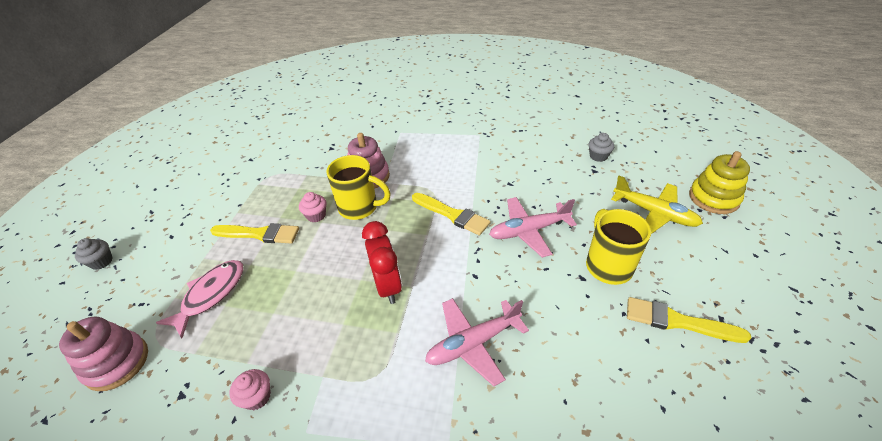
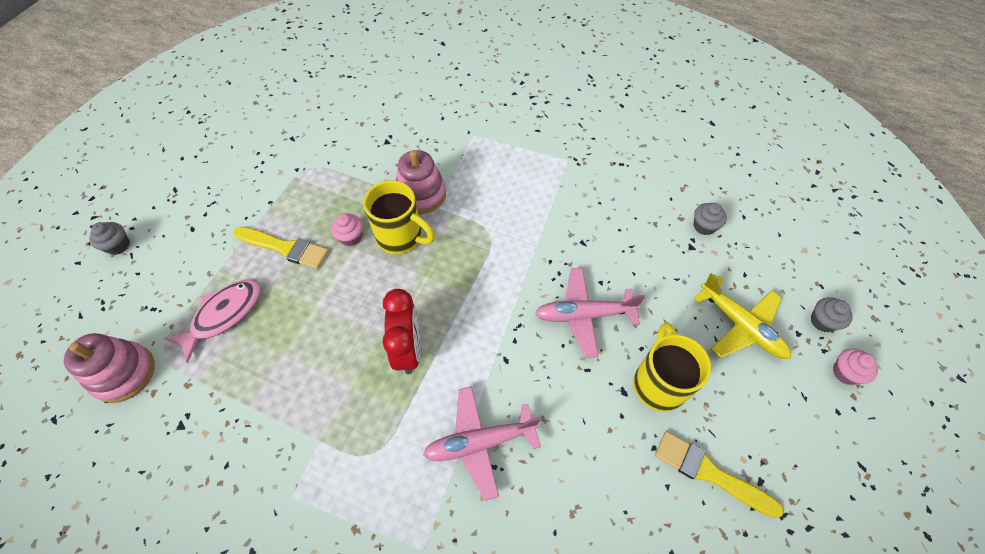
camera: 10 degrees right, 15 degrees up
pink cupcake [229,369,271,410] -> pink cupcake moved to [833,348,878,385]
yellow brush [412,193,490,235] -> none
yellow stacking toy [689,151,750,214] -> grey cupcake [811,297,852,332]

